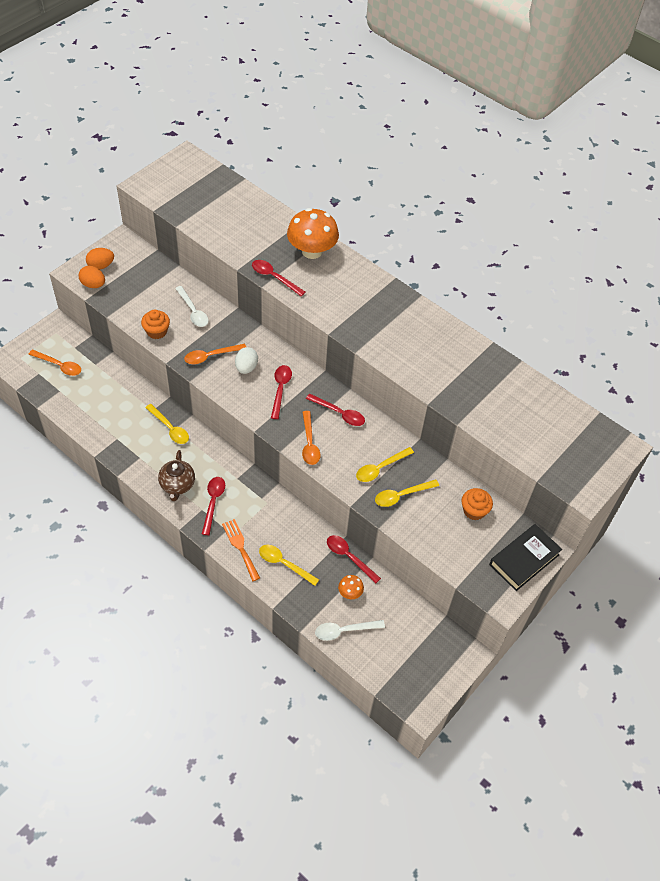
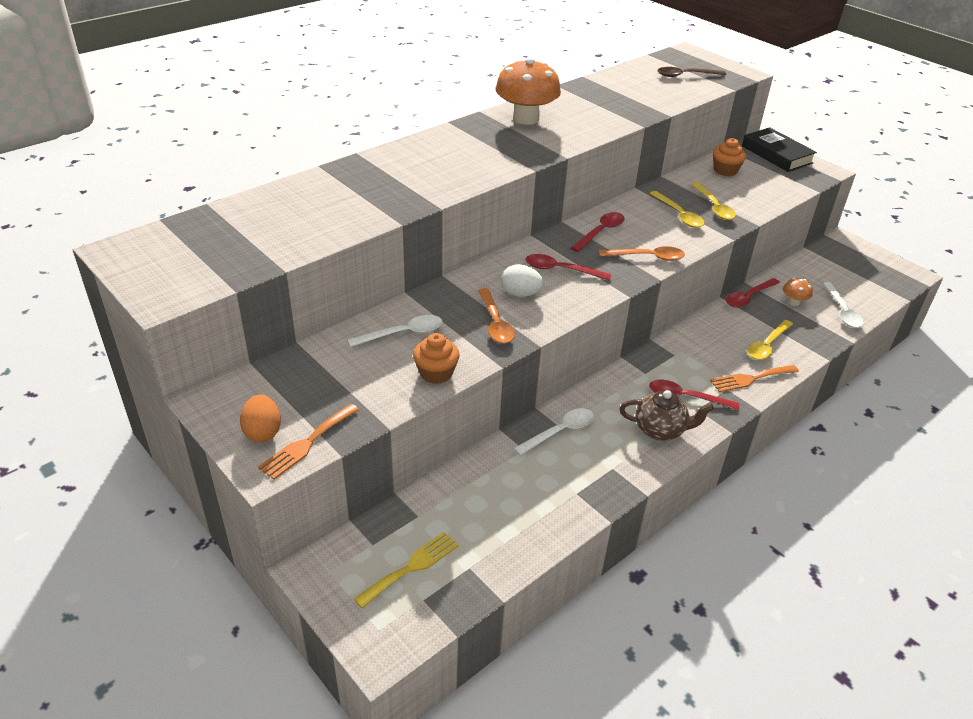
camera: 80 degrees left, 15 degrees down
orange spoon [28,350,81,376] -> yellow fork [354,532,459,608]
orange egg [79,266,105,288] -> orange fork [258,404,359,480]
yellow spoon [145,404,189,444] -> white spoon [514,408,594,456]
red spoon [252,260,305,296] -> none
orange mushroom [287,208,339,259] -> orange mushroom moved to [496,58,561,125]
none -> brown spoon [658,67,726,77]

